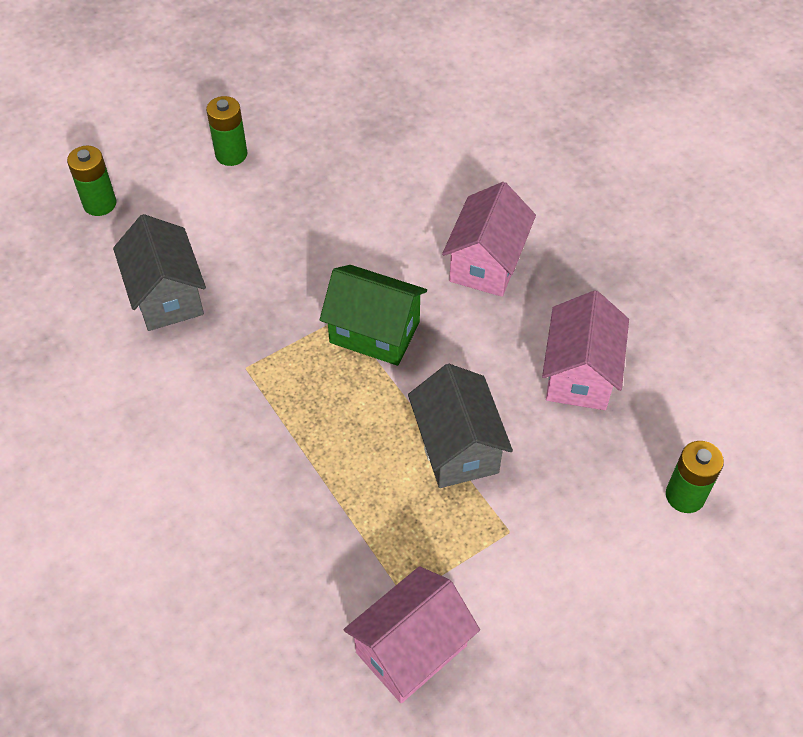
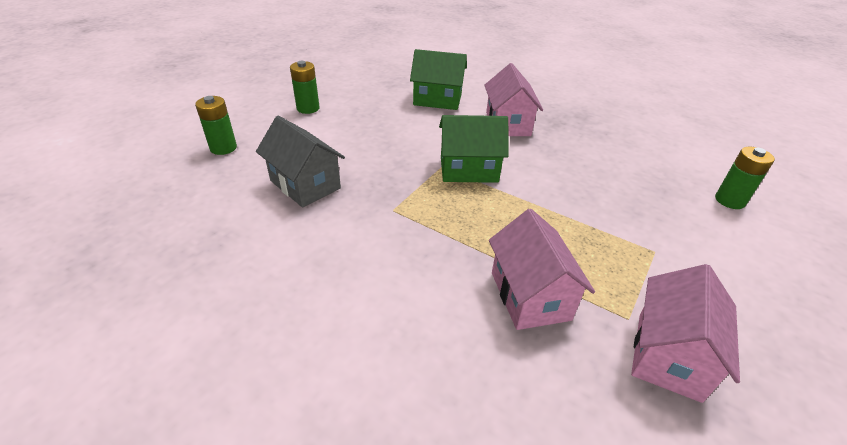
camera: 25 degrees left, 15 degrees down
grey house [408,364,513,488] -> none
pink house [542,290,629,410] -> pink house moved to [489,209,595,330]
none -> green house [410,49,467,110]

